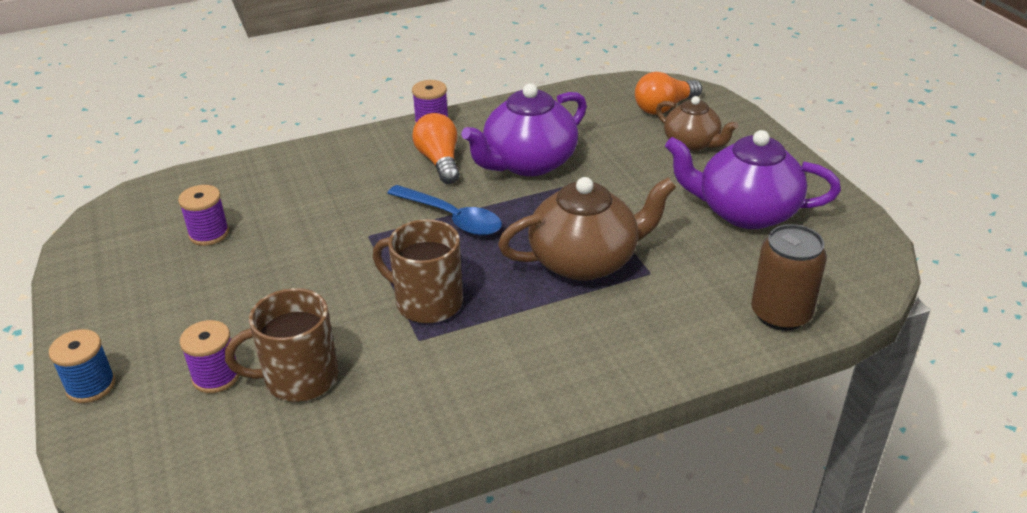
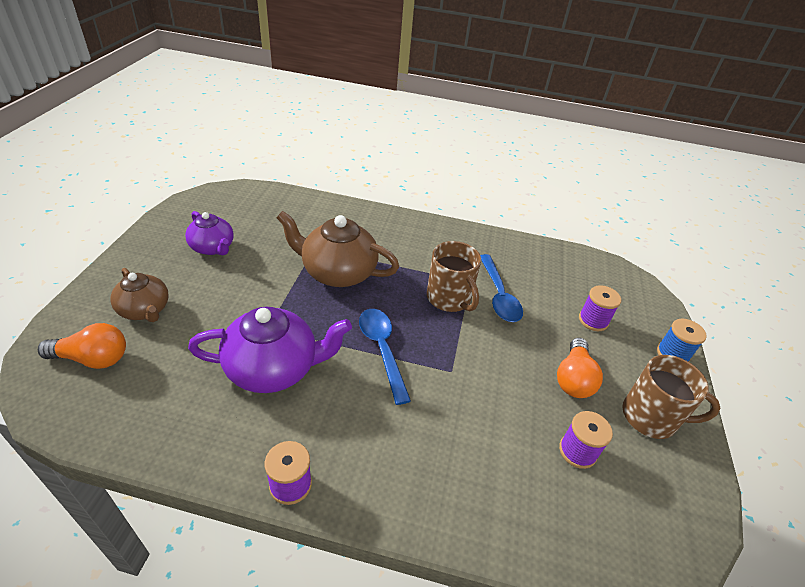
camera: 150 degrees left, 5 degrees up
brown mug [225,288,338,402] -> brown mug moved to [622,355,720,439]
orange light bulb [412,113,460,184] -> orange light bulb moved to [557,338,603,398]
brown teapot [656,96,738,151] -> brown teapot turned 150 degrees clockwise [110,268,169,322]
purple teapot [665,130,841,229] -> purple teapot [185,211,234,255], size x0.62
brown can [751,224,827,331] -> none
none -> blue spoon [480,254,523,322]

